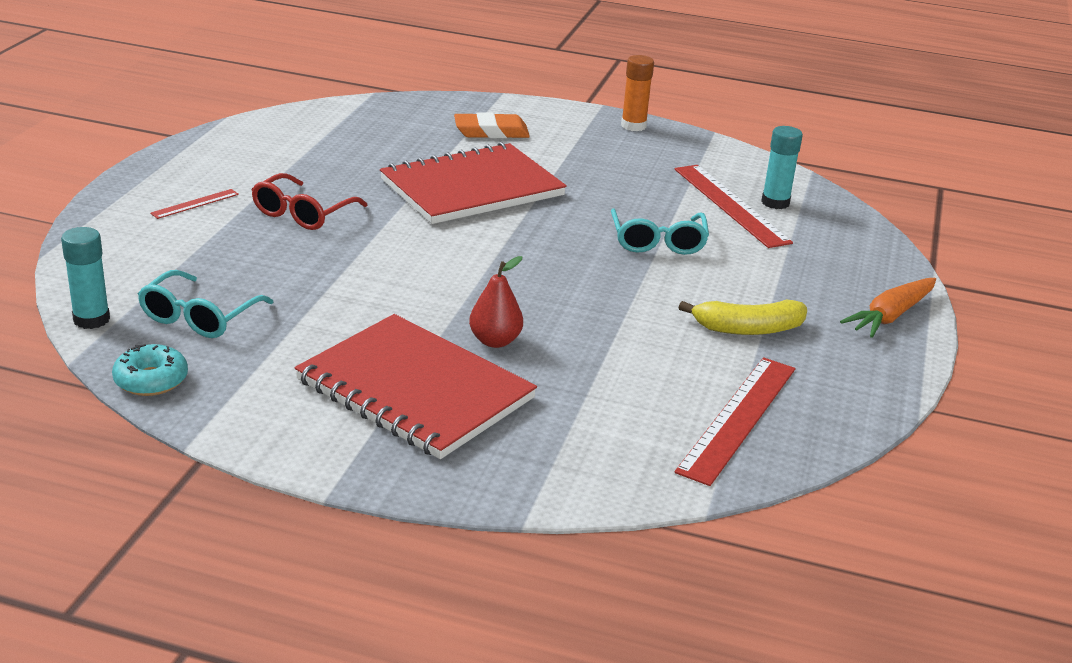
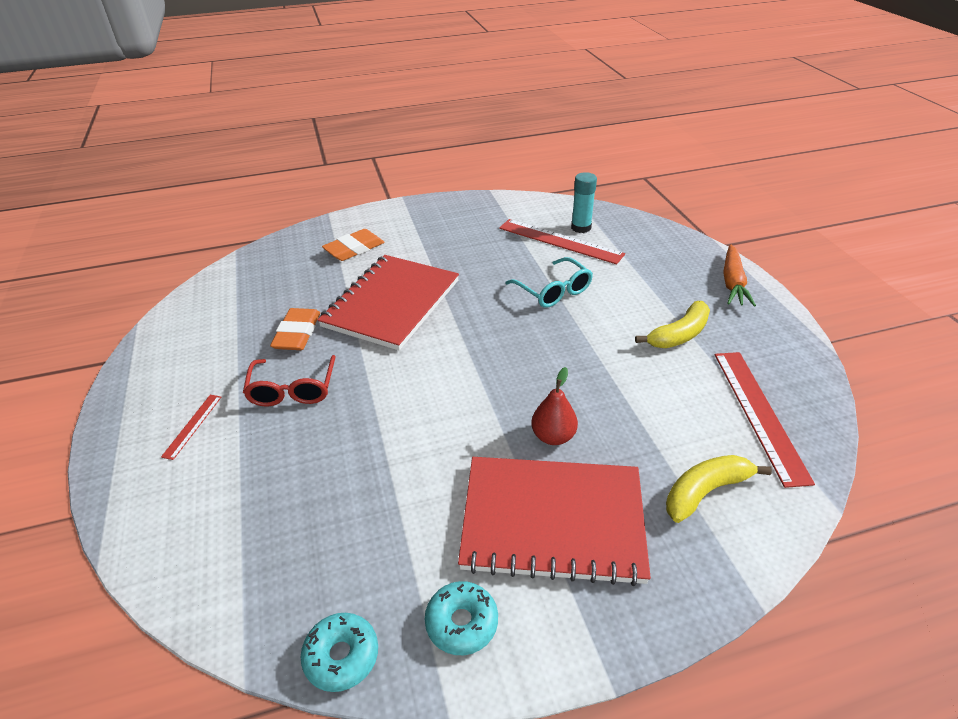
camera: 30 degrees left, 10 degrees up
turquoise glue stick [61,227,110,329] -> none
turquoise glasses [138,270,273,338] -> none
orange glue stick [621,55,654,131] -> none
none -> orange eraser [270,308,320,350]
none -> turquoise donut [425,581,498,655]
none -> yellow banana [666,455,772,523]

